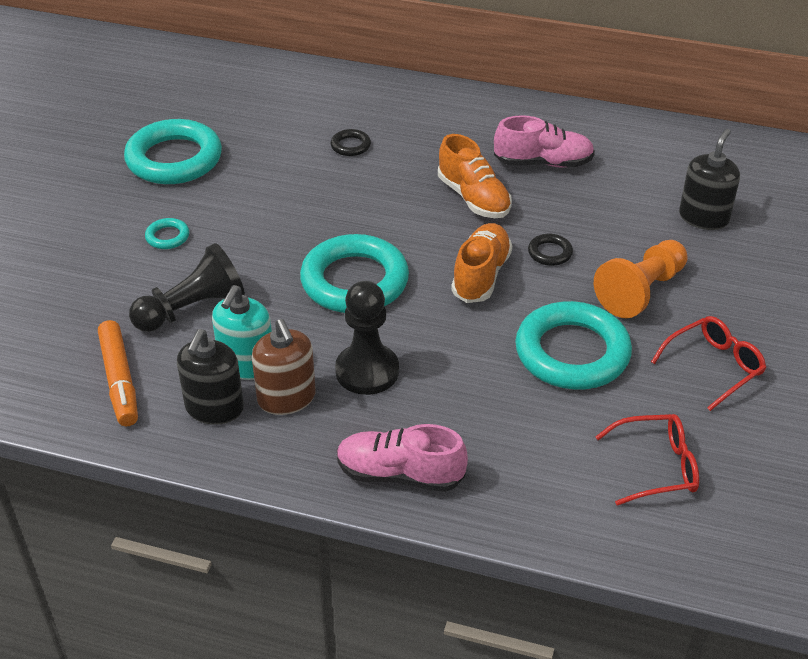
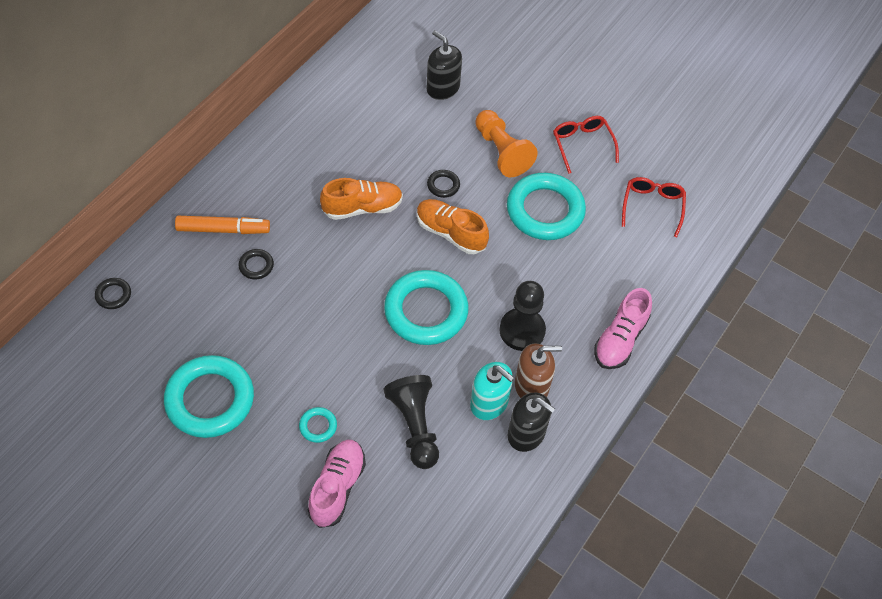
camera: 75 degrees left, 15 degrees up
orange marker [98,320,138,426] -> orange marker moved to [175,216,270,234]
pink shoe [494,115,595,168] -> pink shoe moved to [308,440,366,528]
none -> black ring [95,278,131,309]

